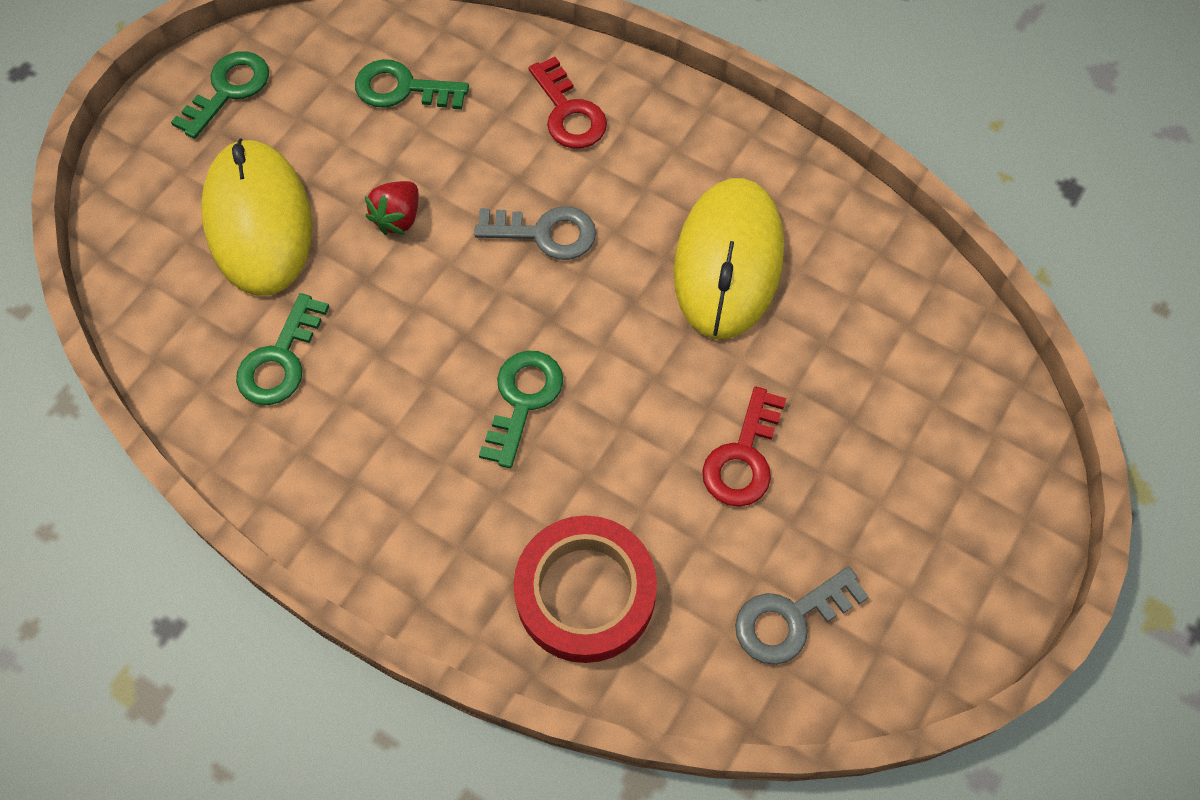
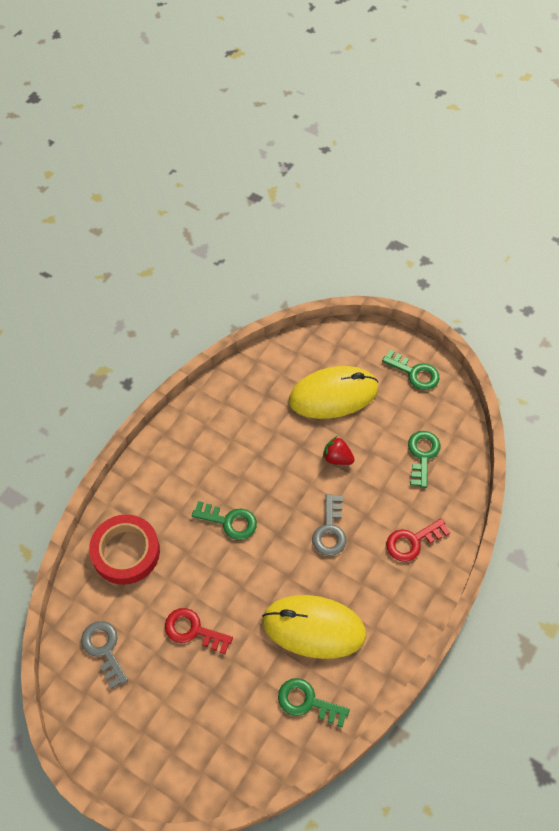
camera: 90 degrees right, 5 degrees down
green key [236,293,329,405] -> green key moved to [278,678,350,728]

